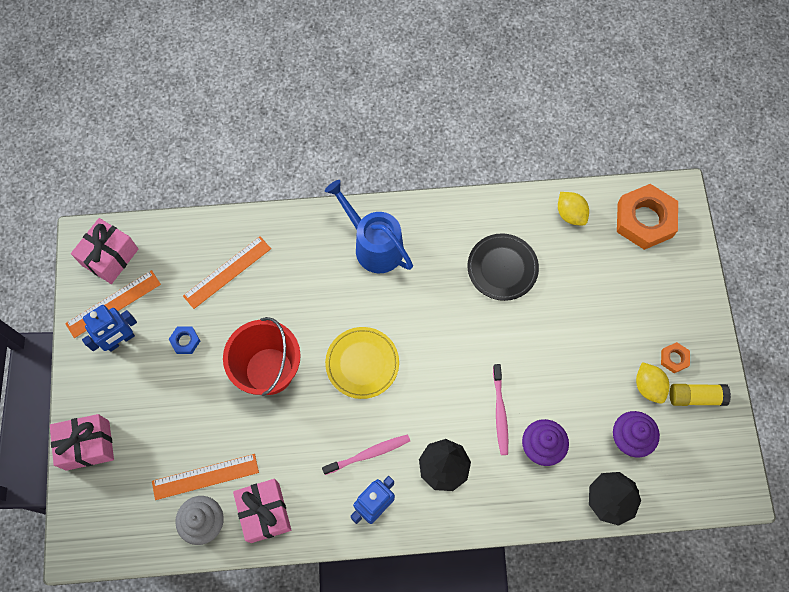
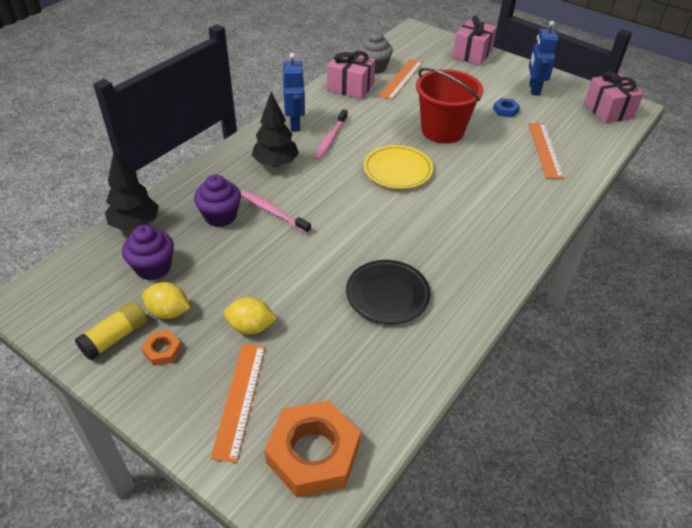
camera: 130 degrees right, 25 degrees down
orange ruler [65,270,161,338] -> orange ruler moved to [211,344,265,463]
blue watering can [325,180,413,273] -> none
yellow lemon [558,192,589,225] -> yellow lemon moved to [224,297,277,335]

